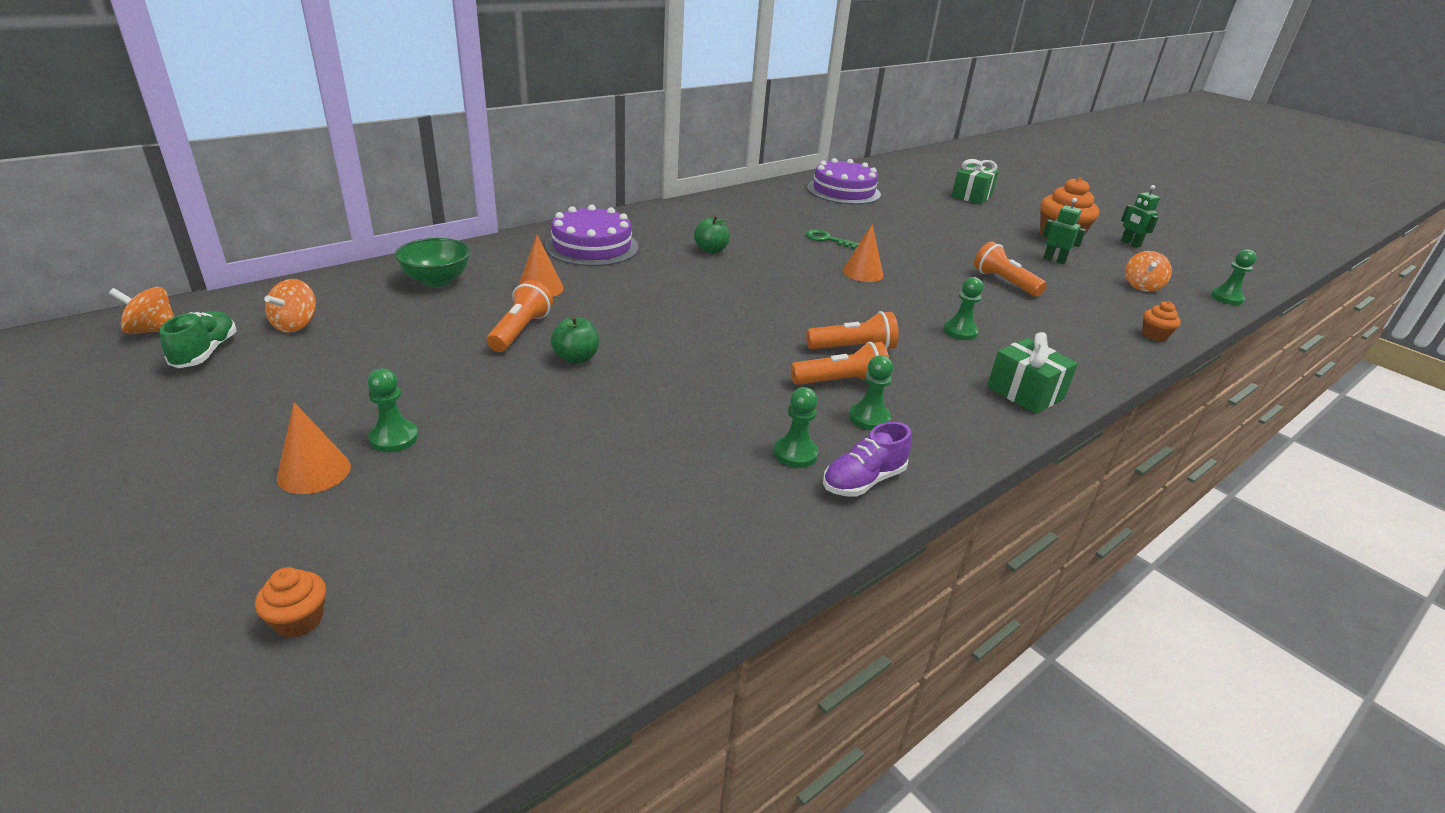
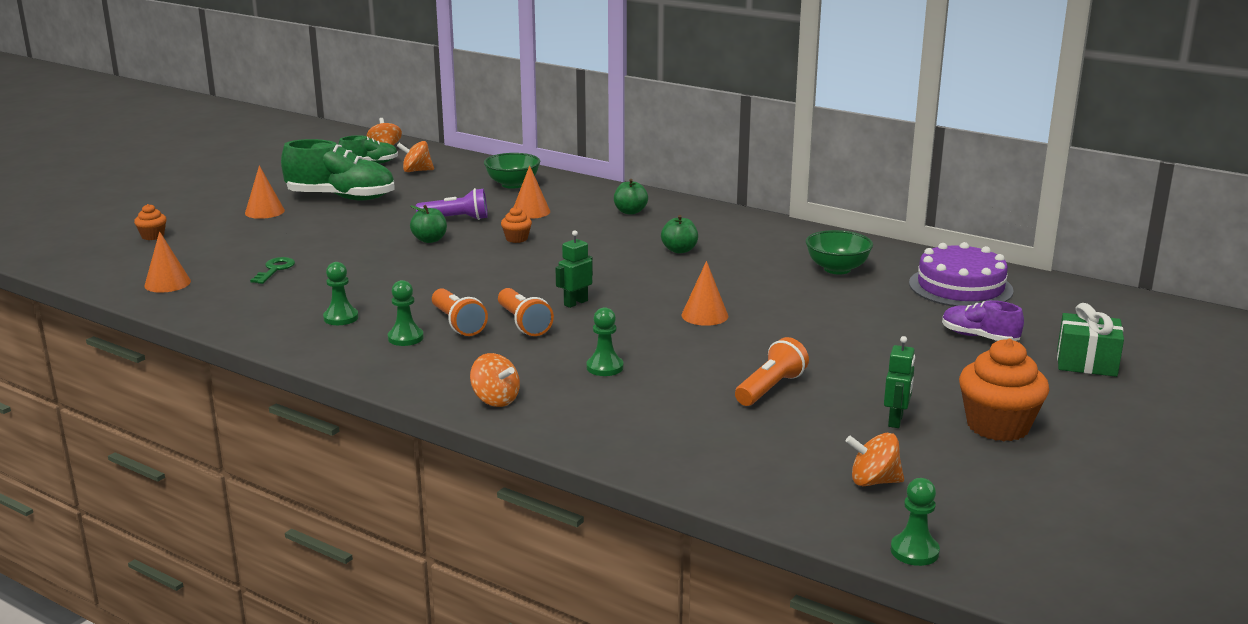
camera: 75 degrees right, 10 degrees down
green pawn [367,369,418,452] -> none
orange flashlight [487,280,553,352] -> purple flashlight [416,188,488,220]
purple cake [545,205,639,266] -> green apple [614,179,648,215]
green key [805,229,859,249] -> green key moved to [250,257,295,284]
purple shoe [823,422,912,497] -> purple shoe moved to [942,300,1024,341]
green gift [987,332,1078,414] -> orange spinning top [470,353,520,407]
green robot [1121,185,1160,248] -> green robot moved to [555,230,593,308]
orange cupcake [1142,301,1181,341] -> orange cupcake moved to [501,206,532,243]
none -> orange cone [144,231,191,293]
none -> green shoe [281,139,395,201]
none -> green bowl [806,230,873,275]

